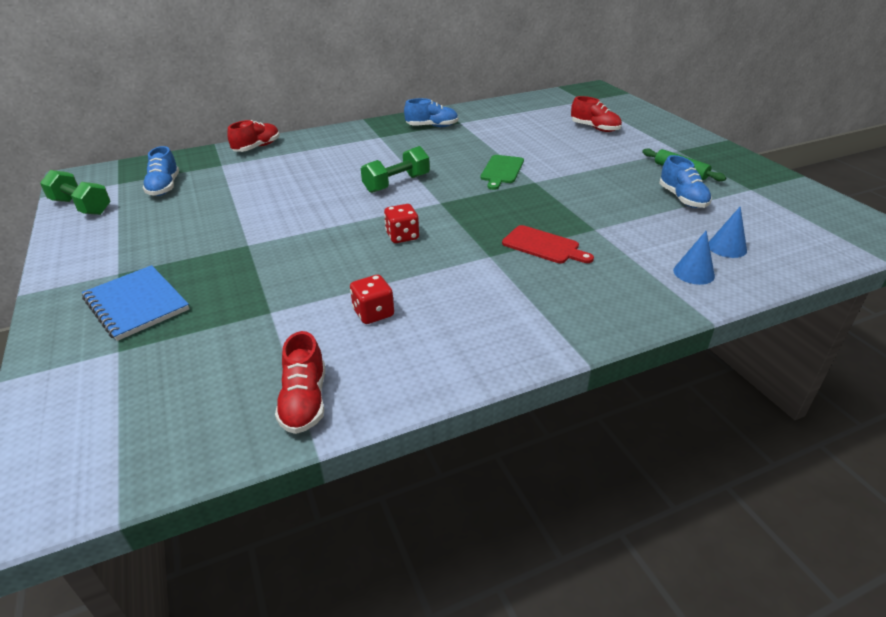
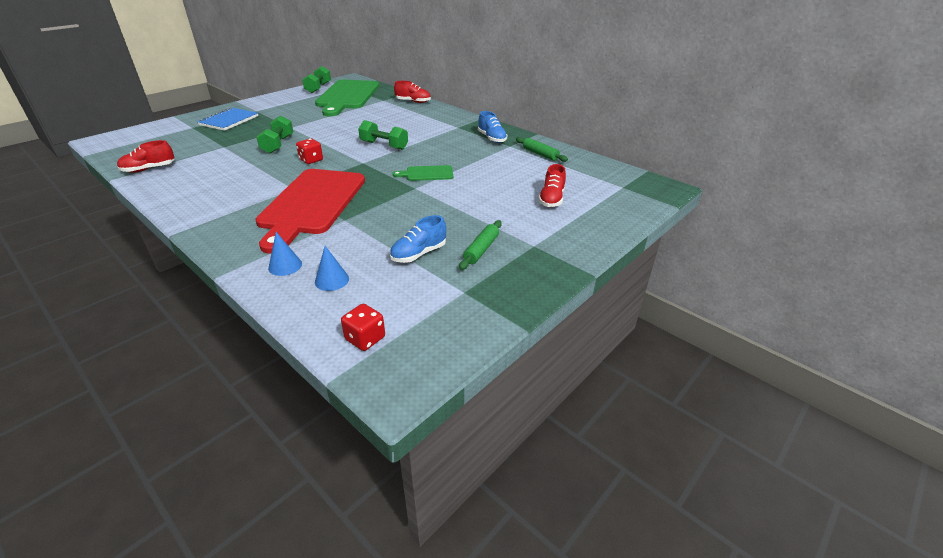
camera: 65 degrees right, 0 degrees up
blue shoe [142,146,179,196] -> green cutting board [315,80,379,116]
red dice [350,275,394,324] -> red dice moved to [341,304,385,351]
red cutting board [502,225,594,263] -> red cutting board [255,169,365,254], size x2.29
none -> green dumbbell [256,115,293,154]
none -> green rolling pin [516,137,568,162]

